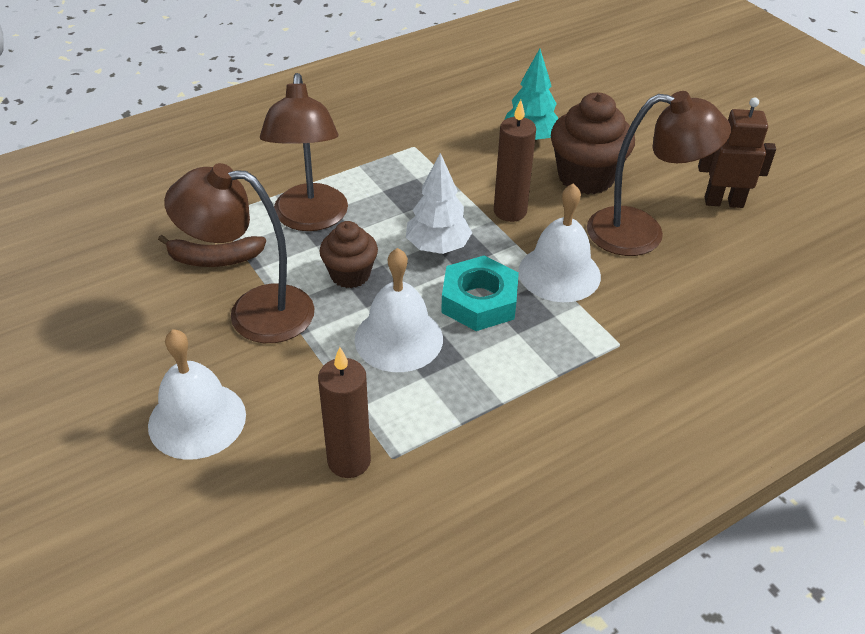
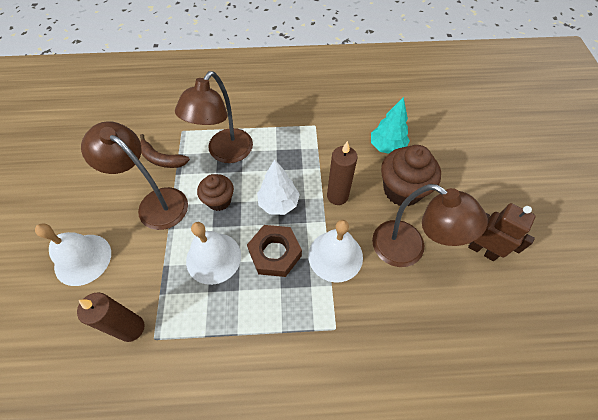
camera: 30 degrees right, 15 degrees up
turquoise nut [441,256,519,331] -> brown nut [247,225,302,277]

